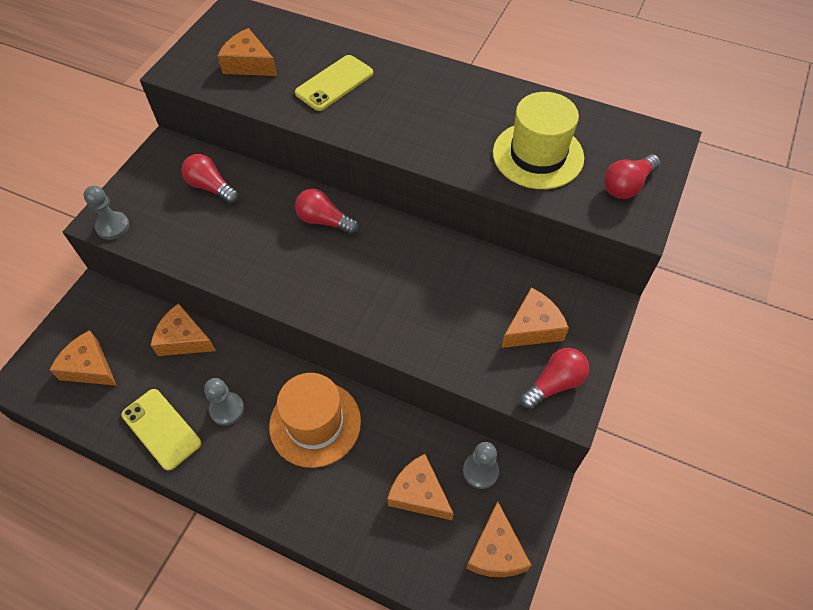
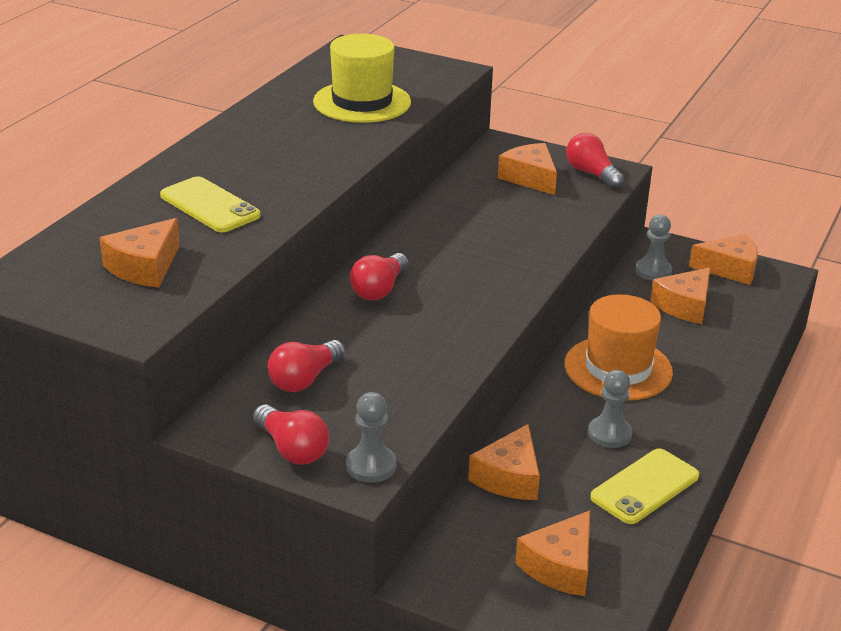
camera: 90 degrees left, 25 degrees down
red light bulb [604,154,660,199] -> red light bulb moved to [253,404,329,465]

